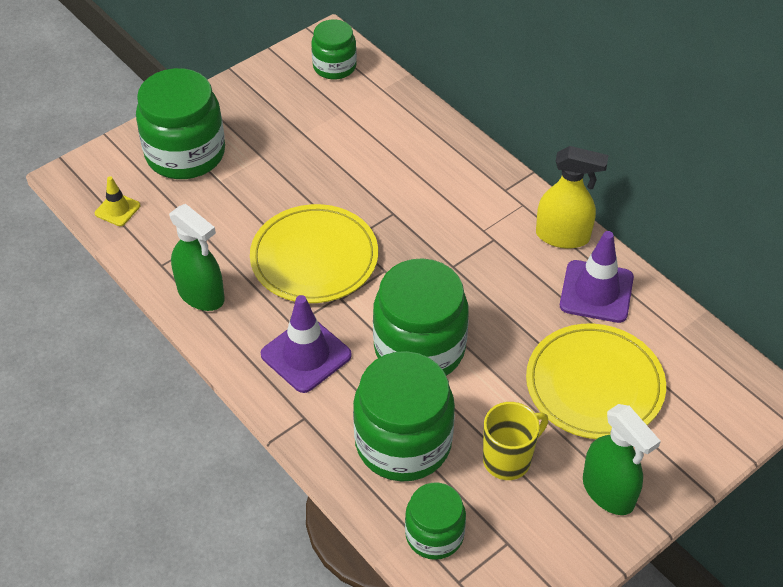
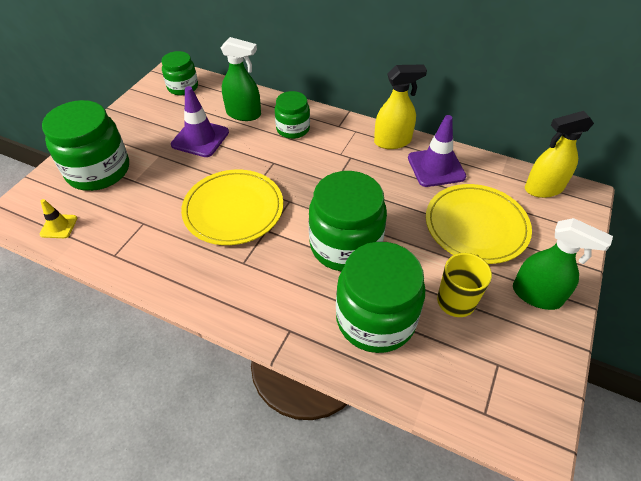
camera: 25 degrees left, 0 degrees up
green spray bottle [169,204,225,311] -> green spray bottle moved to [221,37,261,121]
purple traffic cone [261,295,352,393] -> purple traffic cone moved to [171,86,229,157]
green jar [405,483,466,560] -> green jar moved to [275,91,310,139]
none -> yellow spray bottle [525,111,594,198]

